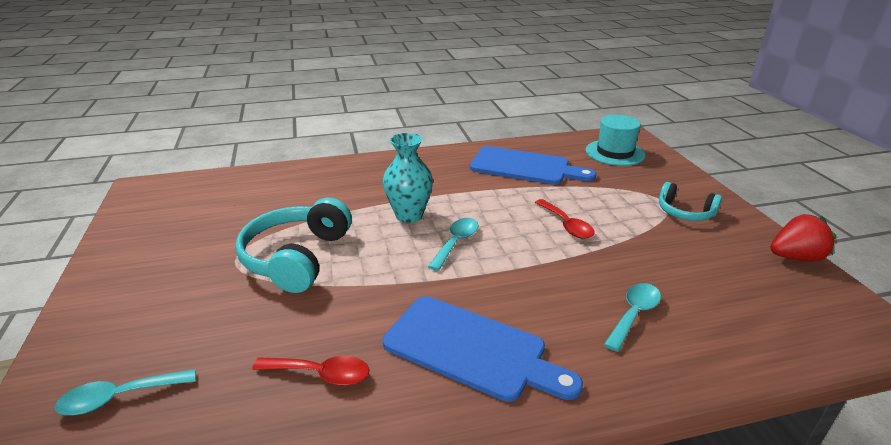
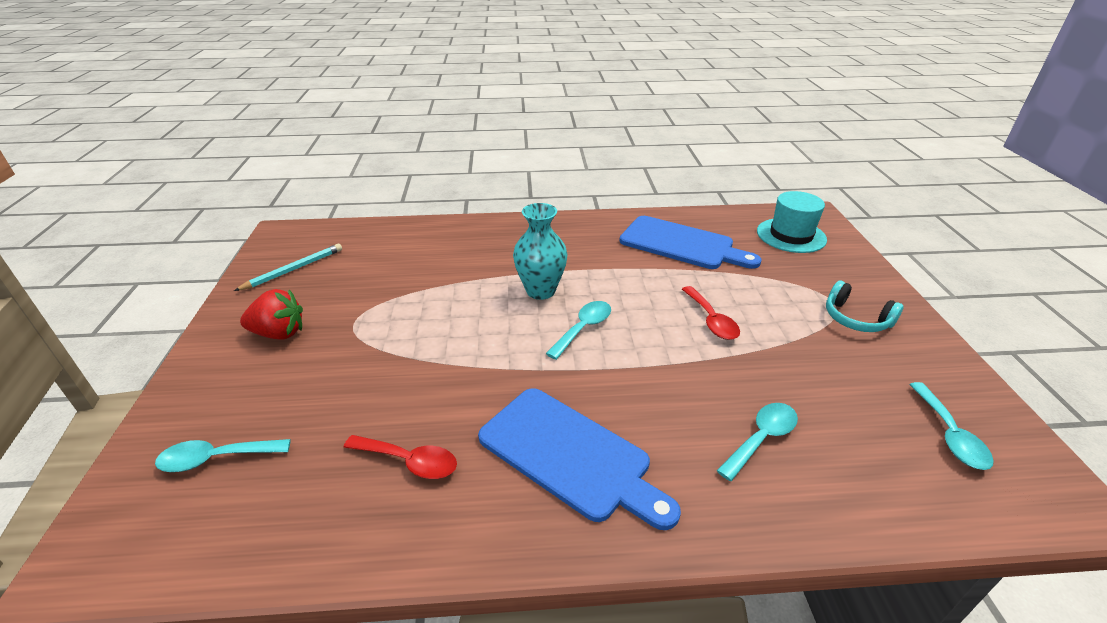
camera: 10 degrees right, 5 degrees up
turquoise headphones [235,198,352,293] -> none
red strawberry [771,214,836,261] -> red strawberry moved to [240,289,303,340]
none -> turquoise pencil [234,244,342,291]
none -> turquoise spoon [909,382,994,470]

